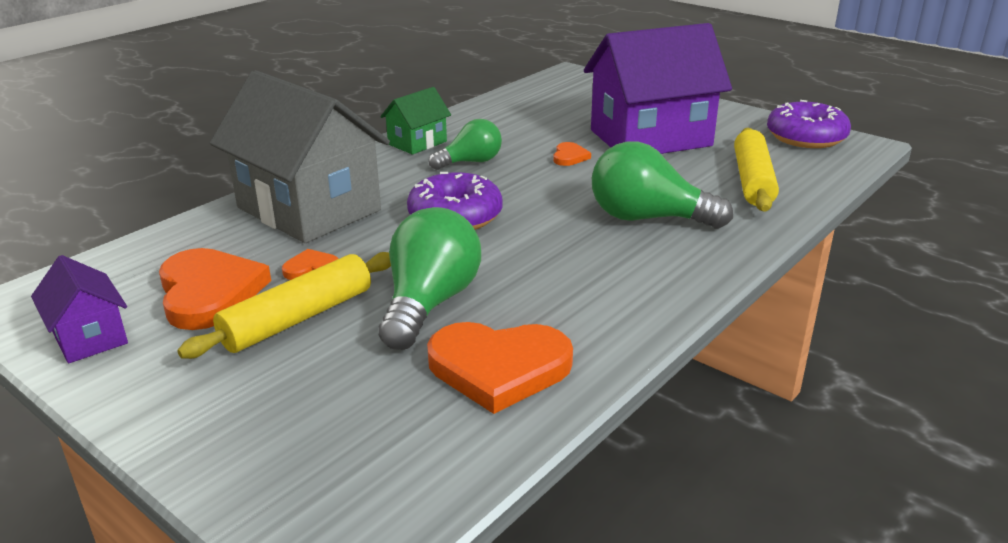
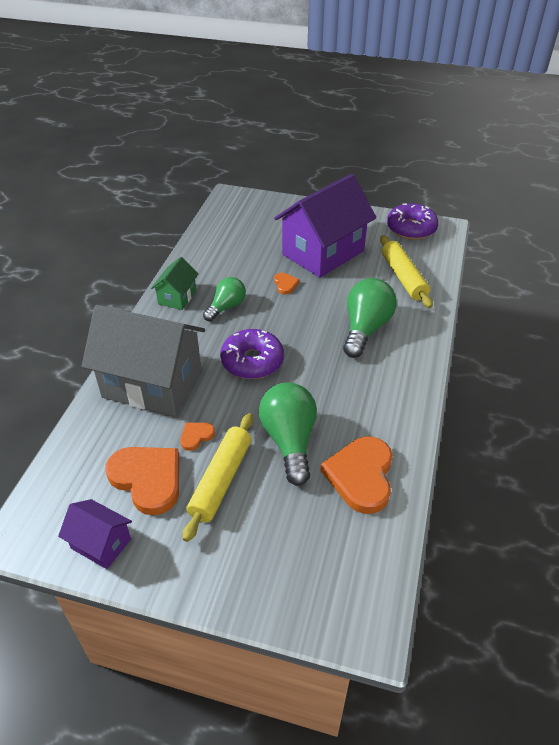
camera: 25 degrees left, 15 degrees up
orange heart [427,322,573,414] -> orange heart turned 120 degrees clockwise [320,436,393,514]
green light bulb [592,141,733,229] -> green light bulb turned 120 degrees clockwise [343,278,397,358]

